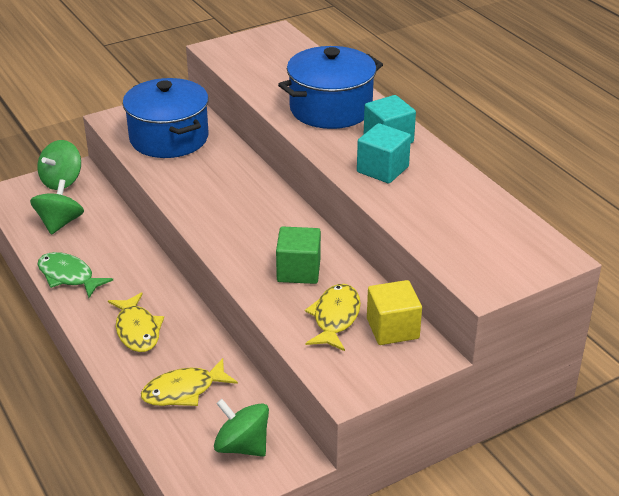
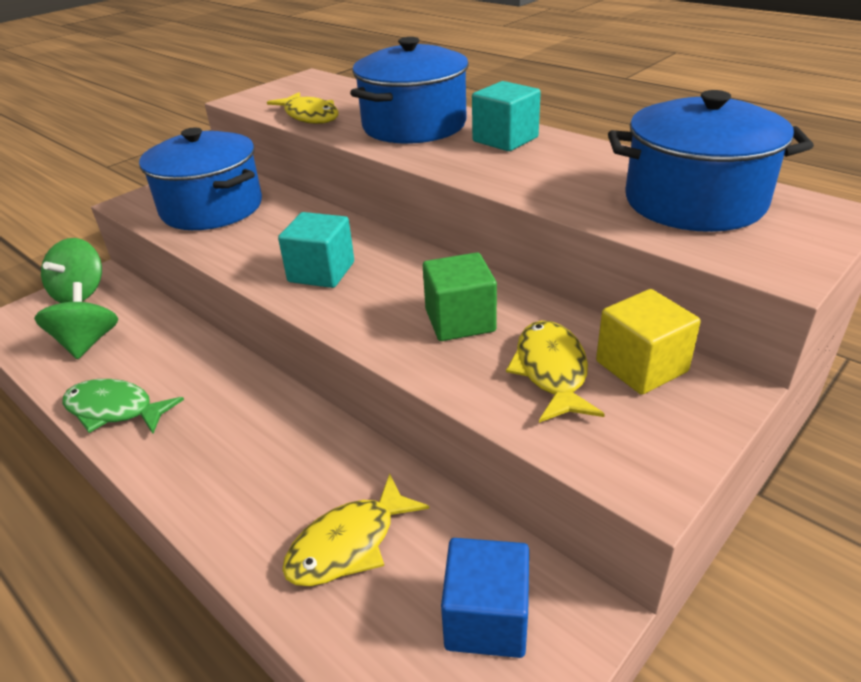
camera: 15 degrees left, 0 degrees up
yellow fish [108,292,164,352] -> yellow fish moved to [267,92,339,124]
green spinning top [214,399,269,457] -> blue cube [441,538,529,658]
turquoise cube [357,123,411,183] -> turquoise cube moved to [278,212,354,288]
none -> blue pot [608,90,814,232]

